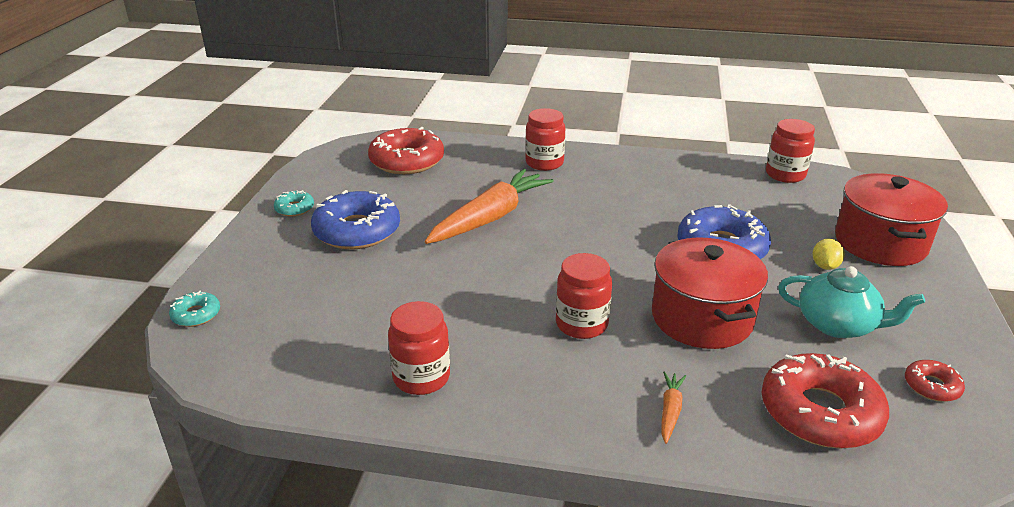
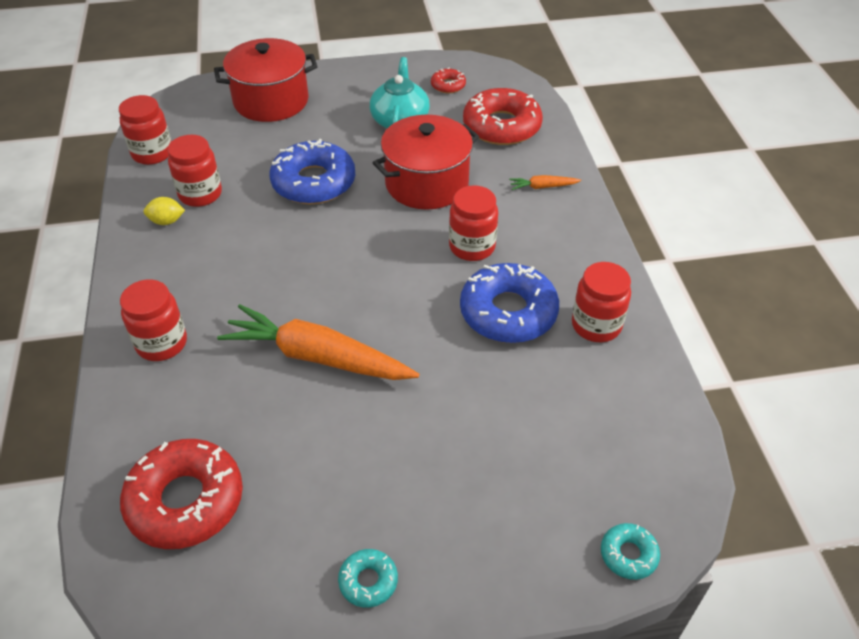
camera: 110 degrees left, 15 degrees up
blue donut [311,190,400,249] -> blue donut moved to [460,263,559,343]
yellow lemon [813,239,845,270] -> yellow lemon moved to [143,197,185,225]
none -> red jar [168,135,222,207]

